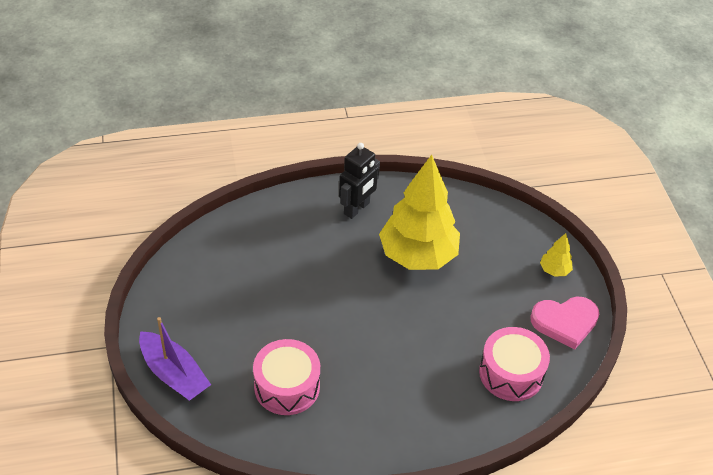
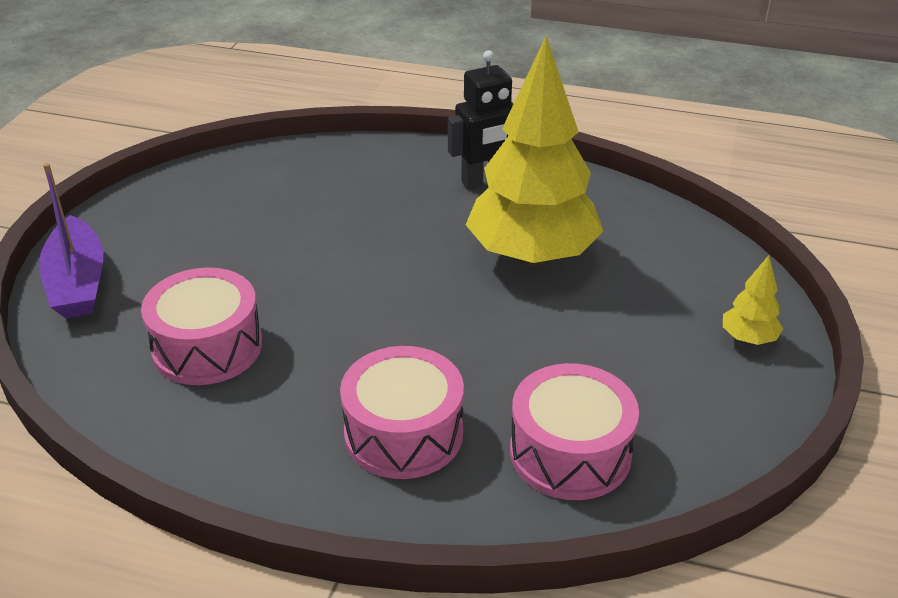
camera: 30 degrees right, 10 degrees down
pink heart [530,296,599,349] -> none
none -> pink drum [340,346,464,479]

